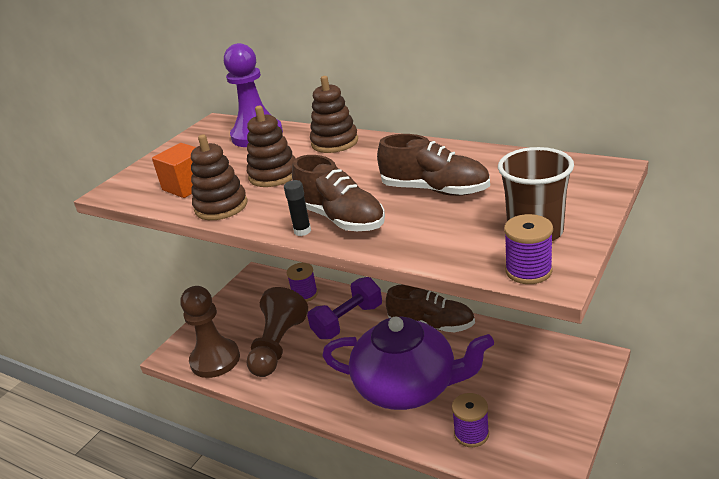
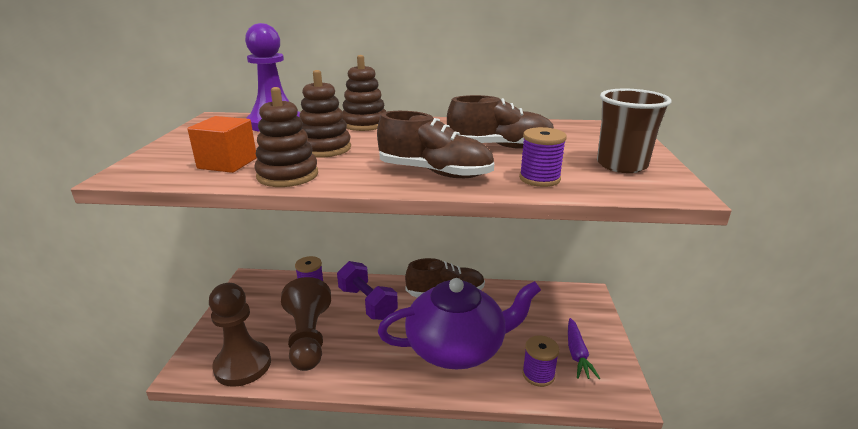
camera: 30 degrees left, 5 degrees down
black glue stick [284,180,311,236] -> none
purple dumbbell [307,277,382,339] -> purple dumbbell turned 60 degrees counterclockwise [337,261,398,320]
purple spool [504,214,553,284] -> purple spool moved to [519,127,567,187]
none -> purple carrot [568,318,600,379]

